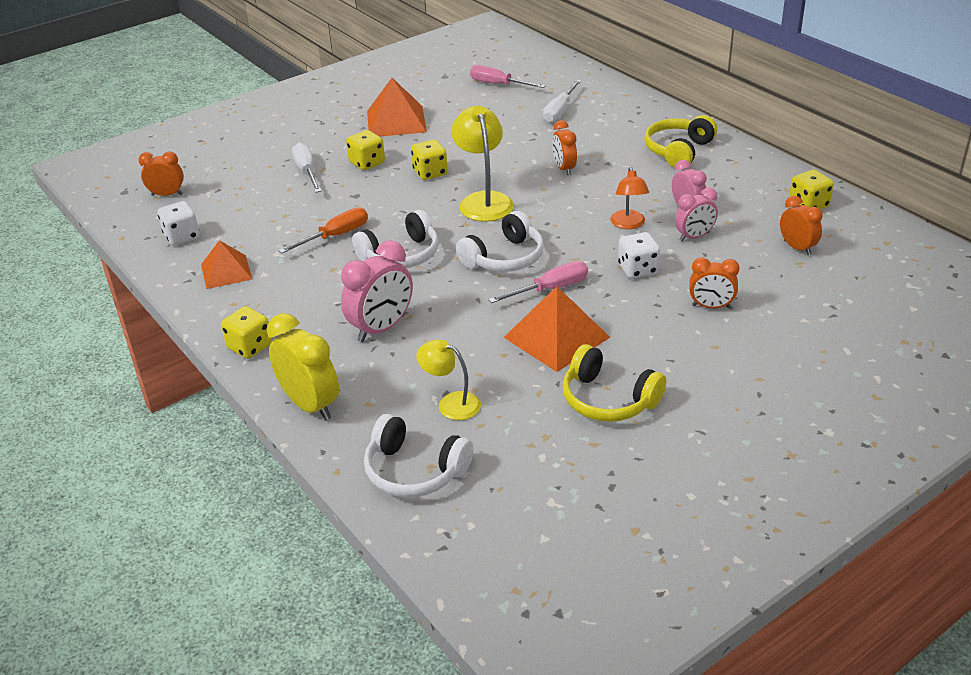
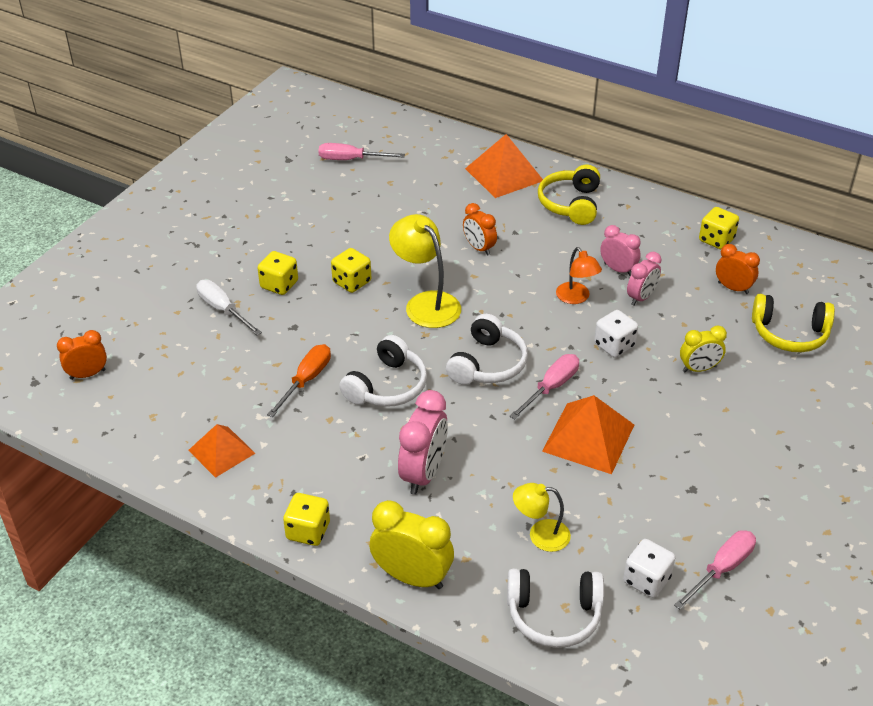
camera: 25 degrees left, 5 degrees up
white dice [158,201,200,246] -> white dice moved to [623,539,675,598]
orange pyramid [367,78,427,137] -> orange pyramid moved to [465,134,543,198]
white screwdriver [543,80,581,123] -> none
yellow headphones [562,344,666,422] -> yellow headphones moved to [752,294,835,352]
orange clock [689,257,740,308] -> yellow clock [680,325,727,372]
none -> pink screwdriver [674,530,756,610]

